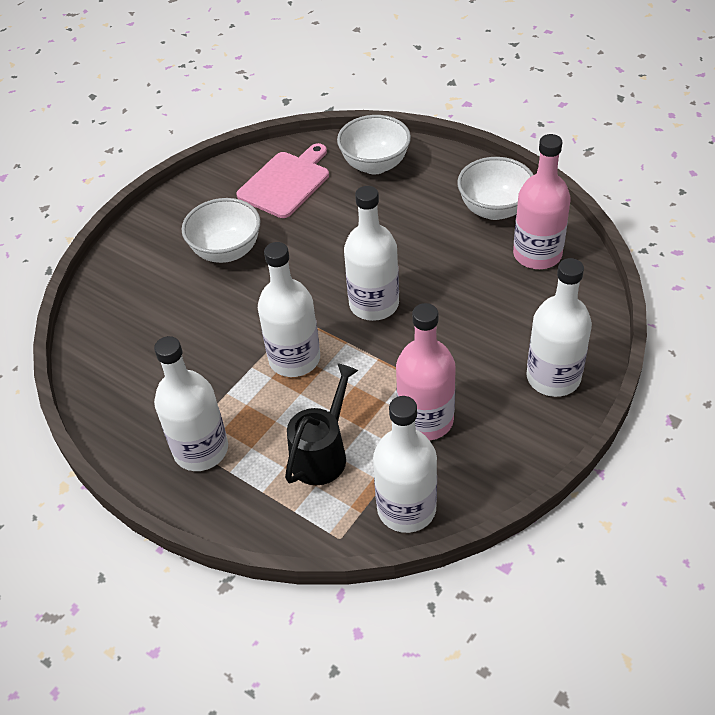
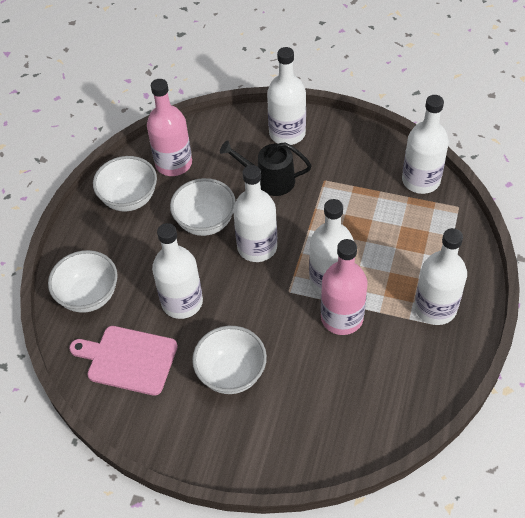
camera: 110 degrees left, 5 degrees up
black watering can [285,364,358,485] -> black watering can moved to [220,140,312,196]
pink bottle [396,303,456,441] -> pink bottle moved to [321,239,368,335]
none -> white bottle [152,223,203,319]
none -> white bowl [170,178,236,236]

